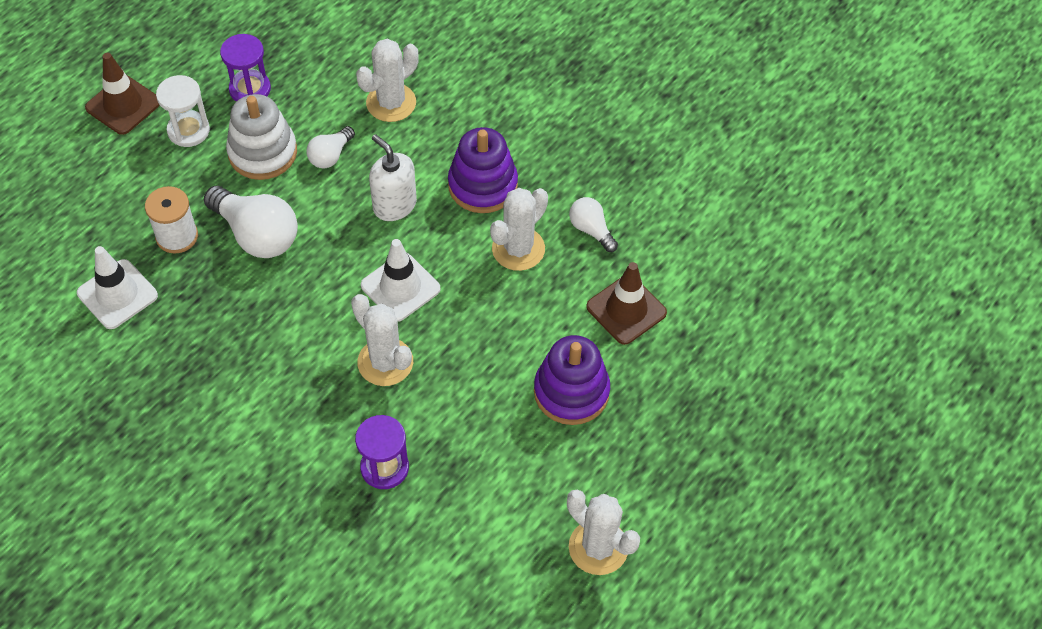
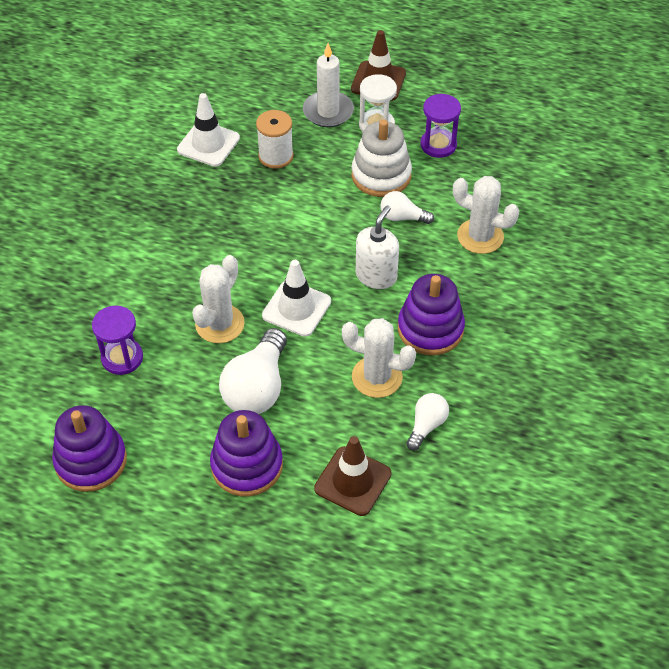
camera: 70 degrees right, 5 degrees down
white light bulb [204,186,298,258] -> white light bulb moved to [219,328,287,414]
white cactus [567,489,640,575] -> none
none -> purple stacking toy [52,405,127,492]
none -> white candle [303,43,354,127]

